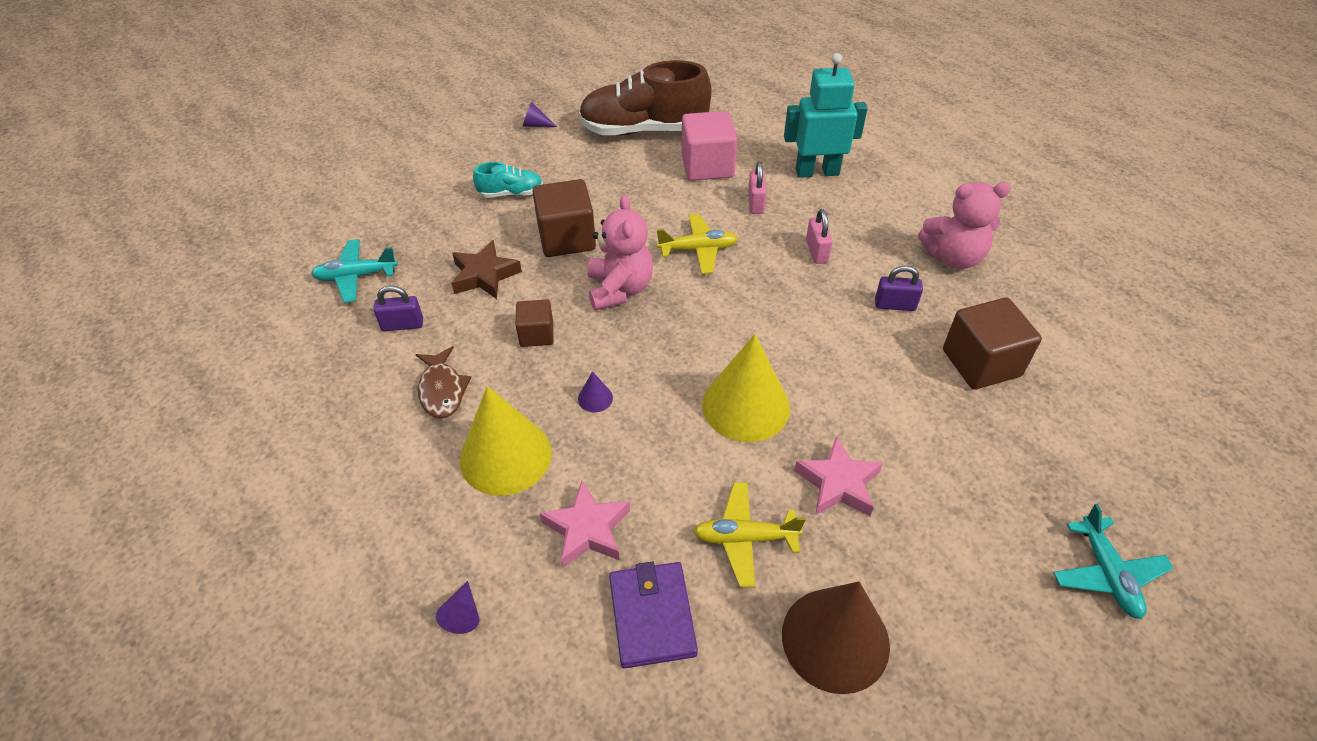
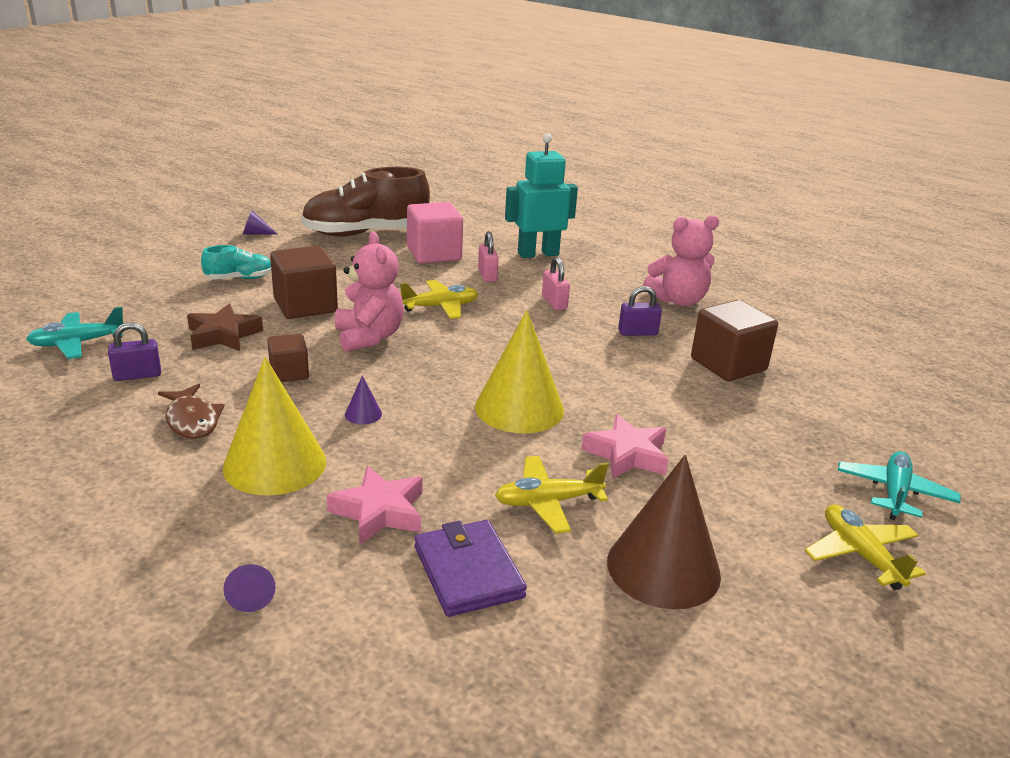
camera: 15 degrees left, 20 degrees down
turquoise plane [1053,504,1174,619] -> turquoise plane turned 135 degrees counterclockwise [837,451,961,520]
none -> yellow plane [805,504,926,590]

